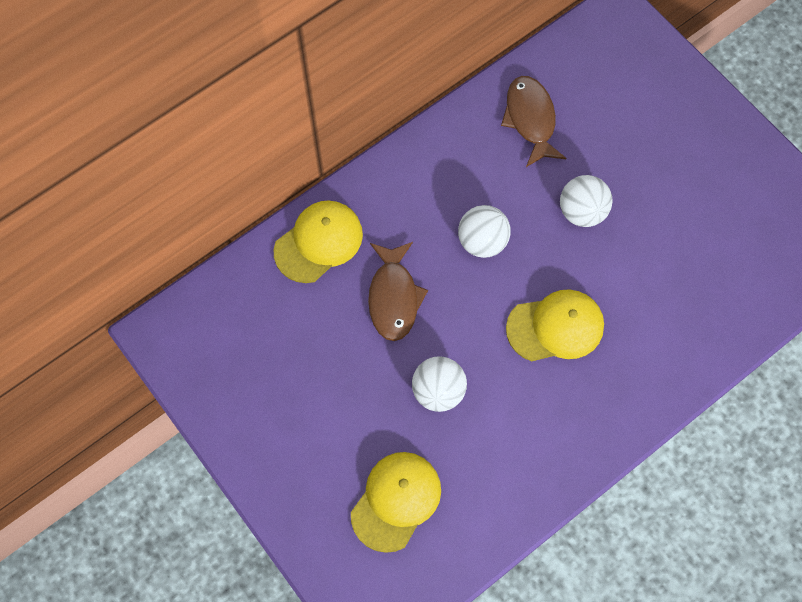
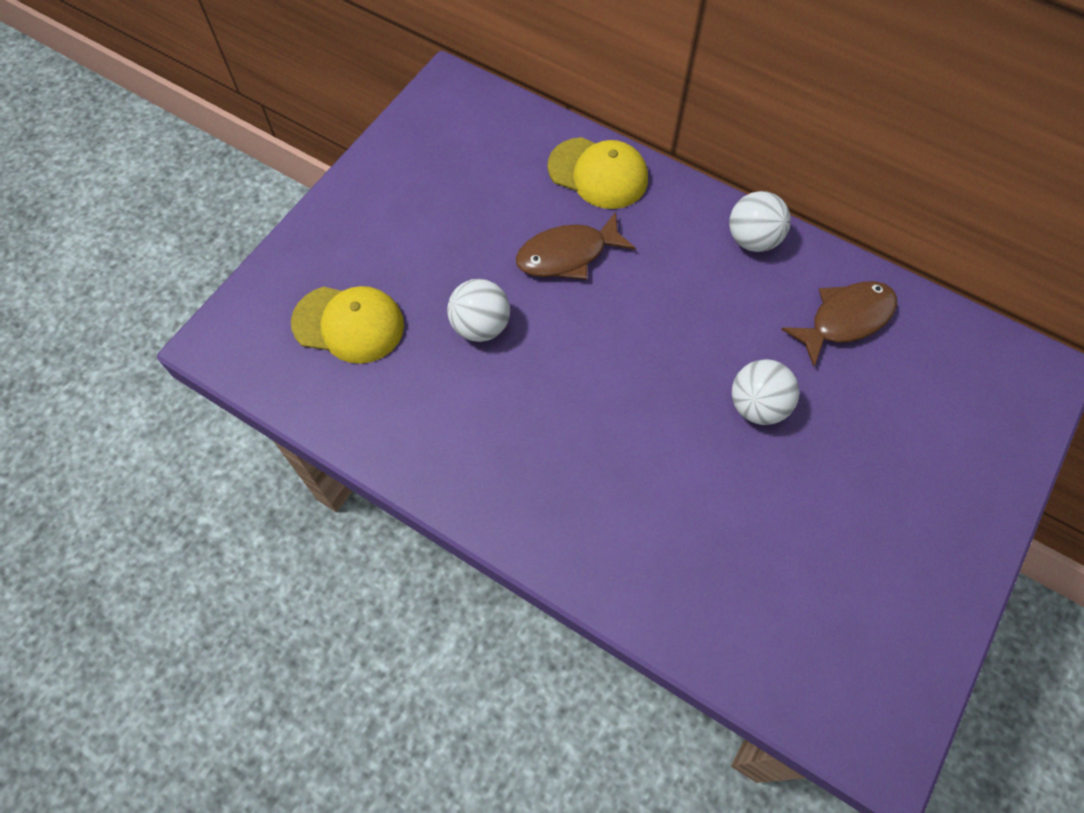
camera: 70 degrees right, 5 degrees down
white ball [458,205,511,258] -> white ball moved to [729,191,791,252]
yellow cap [506,289,604,361] -> none

